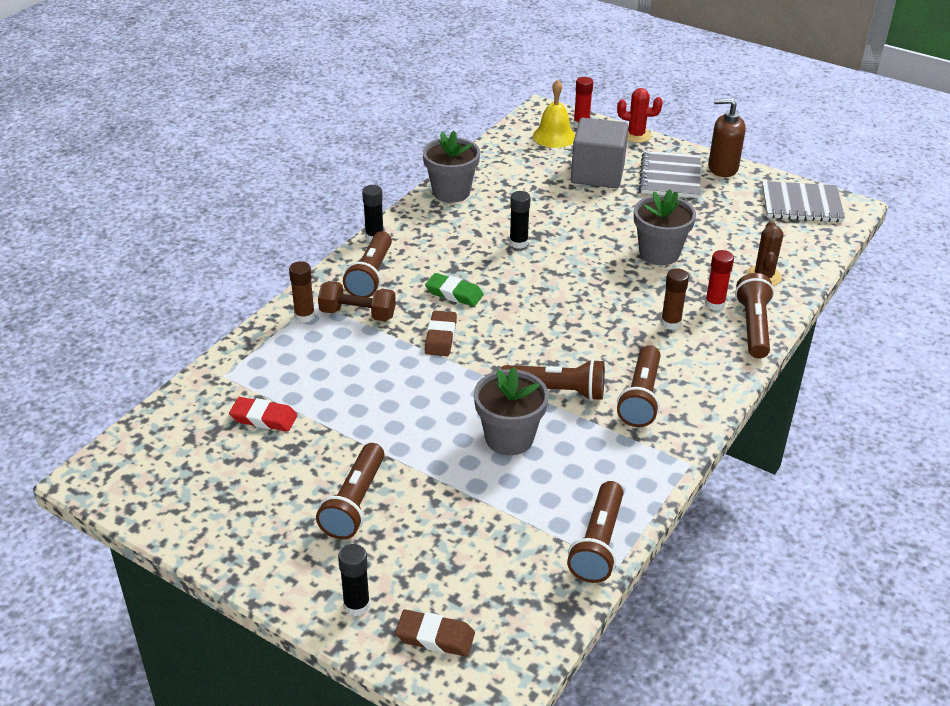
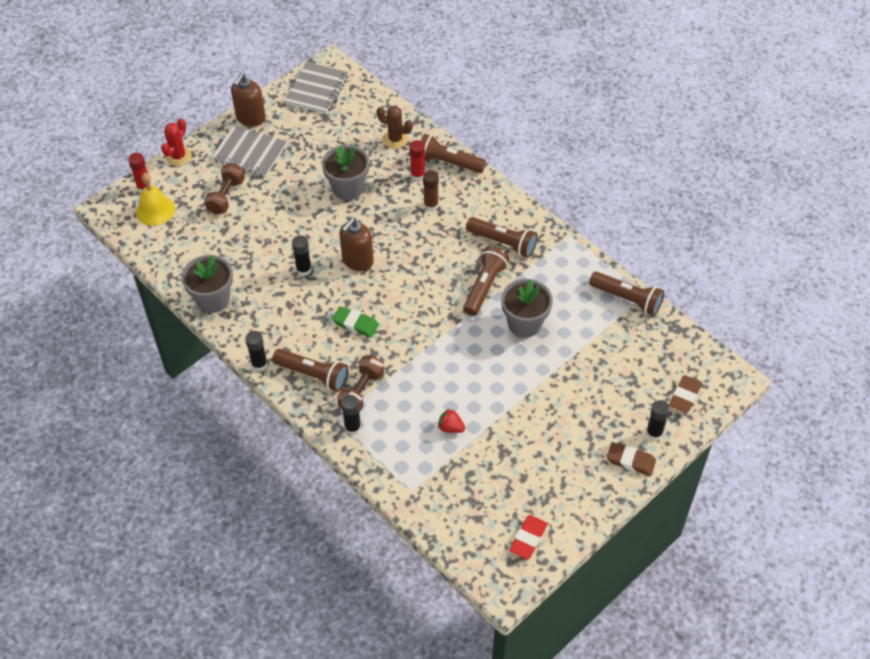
camera: 75 degrees left, 15 degrees up
red eraser [229,397,297,432] -> red eraser moved to [509,515,548,559]
brown glue stick [289,261,315,323] -> black glue stick [341,395,361,435]
brown flashlight [316,443,385,539] -> none
green eraser [425,273,484,307] -> green eraser turned 75 degrees clockwise [332,306,379,338]
brown eraser [425,311,457,356] -> brown eraser moved to [607,442,656,476]
grey cube [571,118,629,188] -> brown dumbbell [204,163,245,215]
none -> brown soap dispenser [339,217,374,271]
none -> red strawberry [438,408,465,433]

